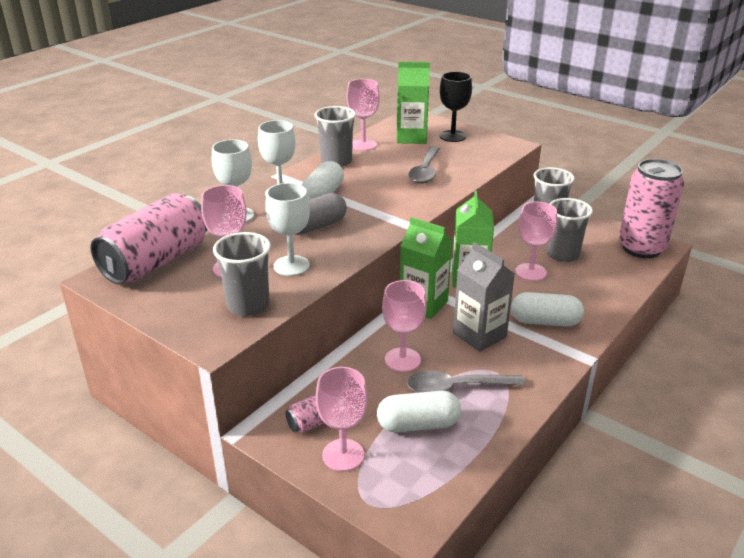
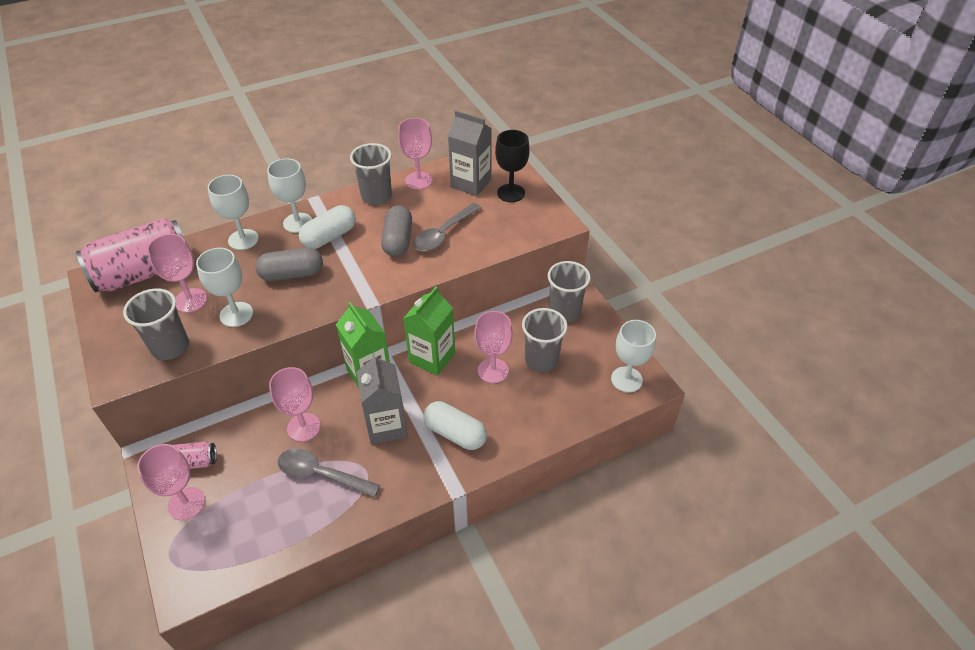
camera: 25 degrees right, 15 degrees up
white capsule [377,391,461,432] -> none
green carton [397,62,430,144] -> grey carton [448,110,492,196]
pink can [619,159,684,258] -> white goblet [611,320,656,393]
none -> grey capsule [381,205,412,257]

